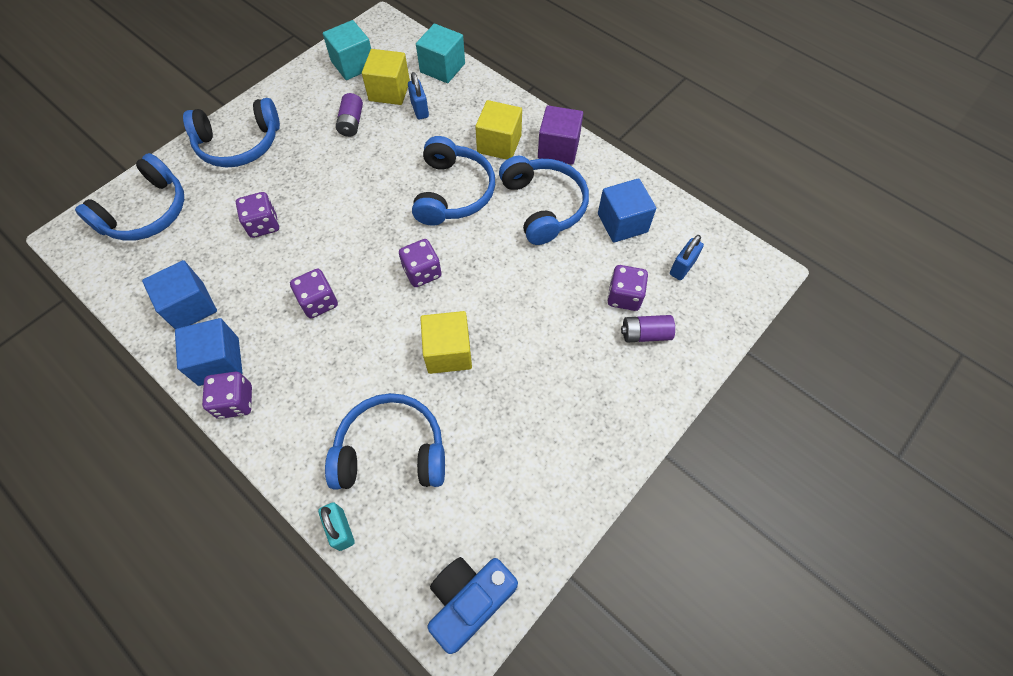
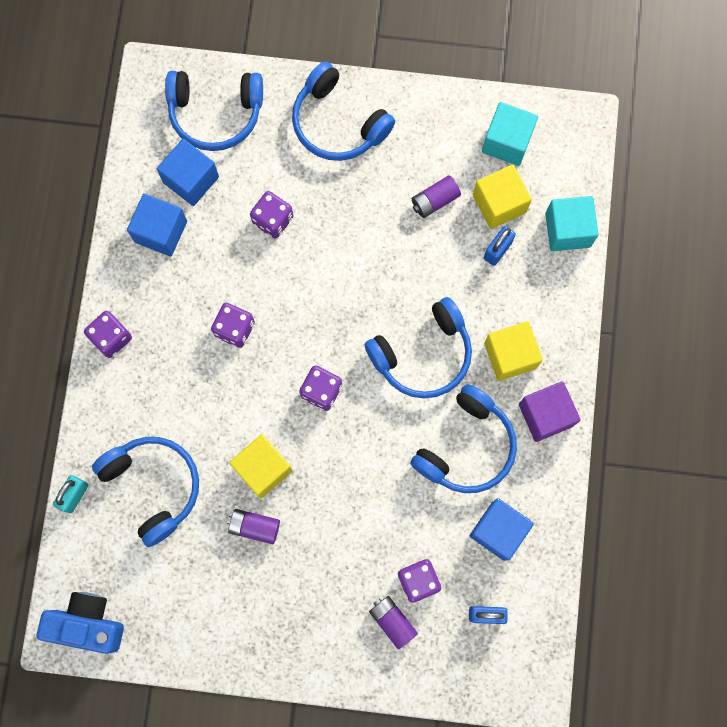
camera: 55 degrees right, 15 degrees up
blue cube [175,318,242,386] -> blue cube moved to [157,139,219,206]
none -> purple battery [227,509,280,544]

